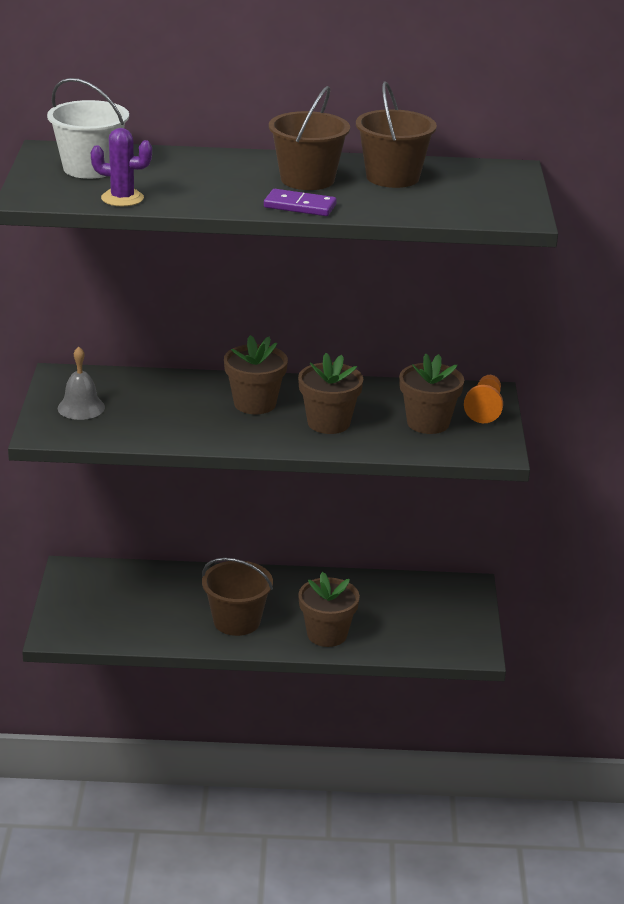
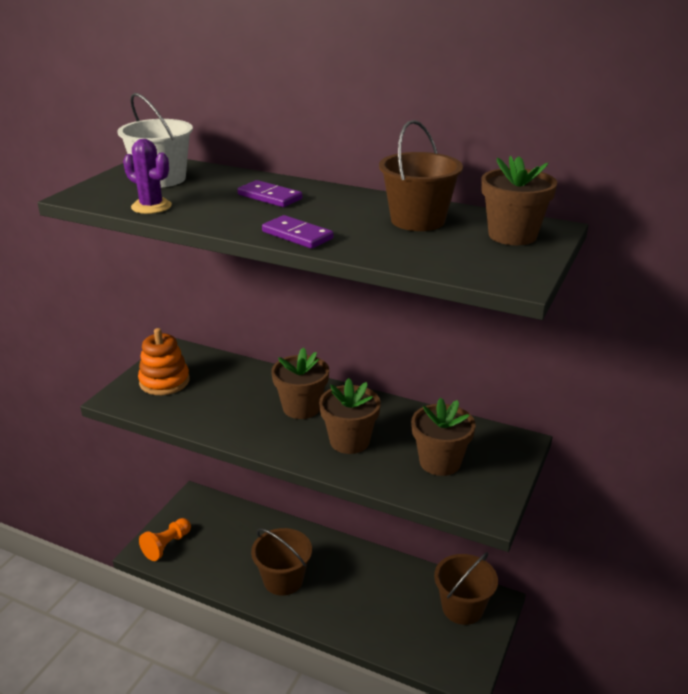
camera: 25 degrees right, 0 degrees up
grey bell [58,347,105,420] -> orange stacking toy [138,328,190,395]
brown bucket [269,86,350,190] -> brown bucket moved to [434,552,498,625]
brown flower pot [298,572,360,647] -> brown flower pot moved to [481,156,557,245]
orange pawn [464,375,503,423] -> orange pawn moved to [139,518,191,561]
none -> purple domino [237,180,302,207]

